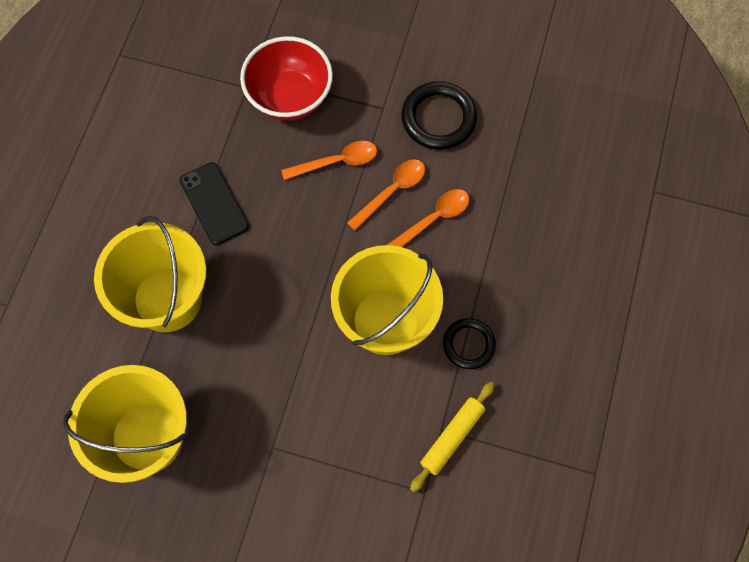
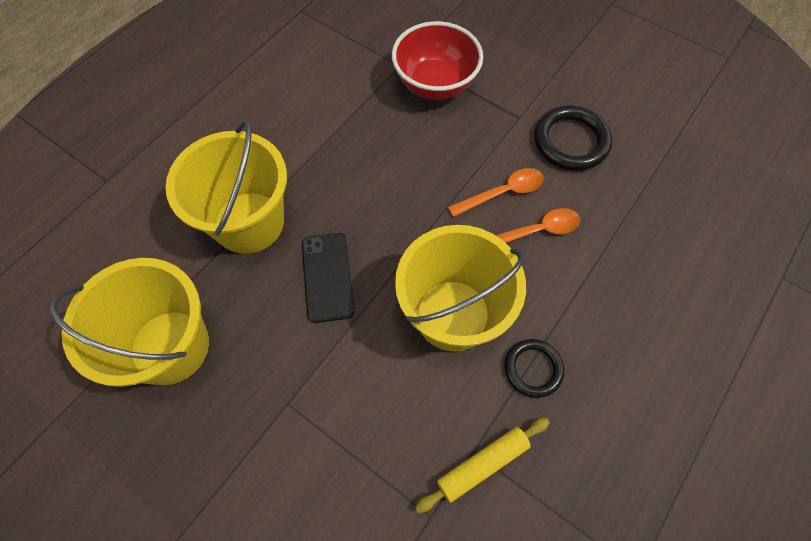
camera: 20 degrees right, 5 degrees down
black phone [180,162,249,245] -> black phone moved to [302,233,355,323]
orange spoon [281,141,377,180] -> none

